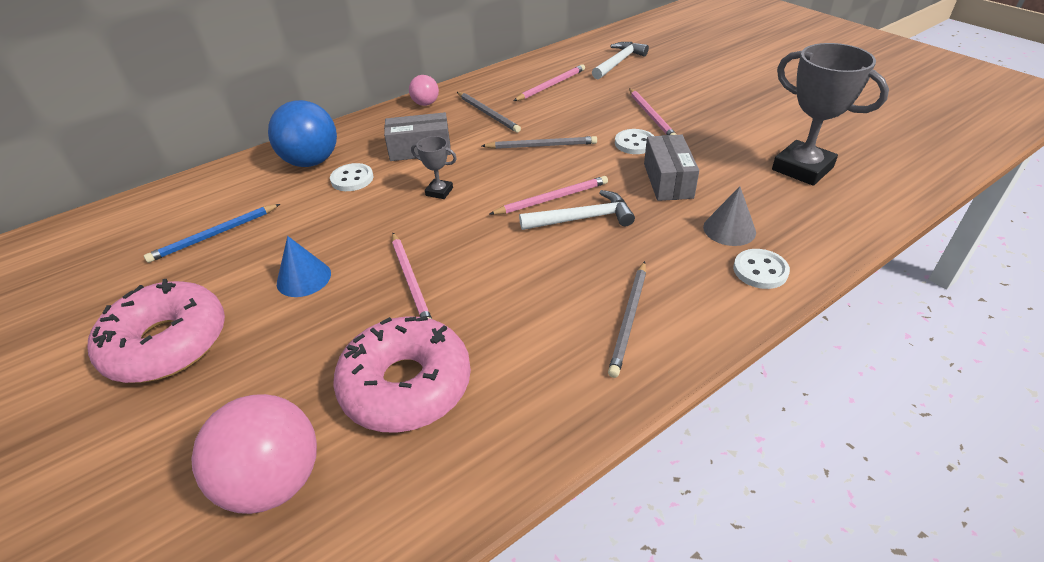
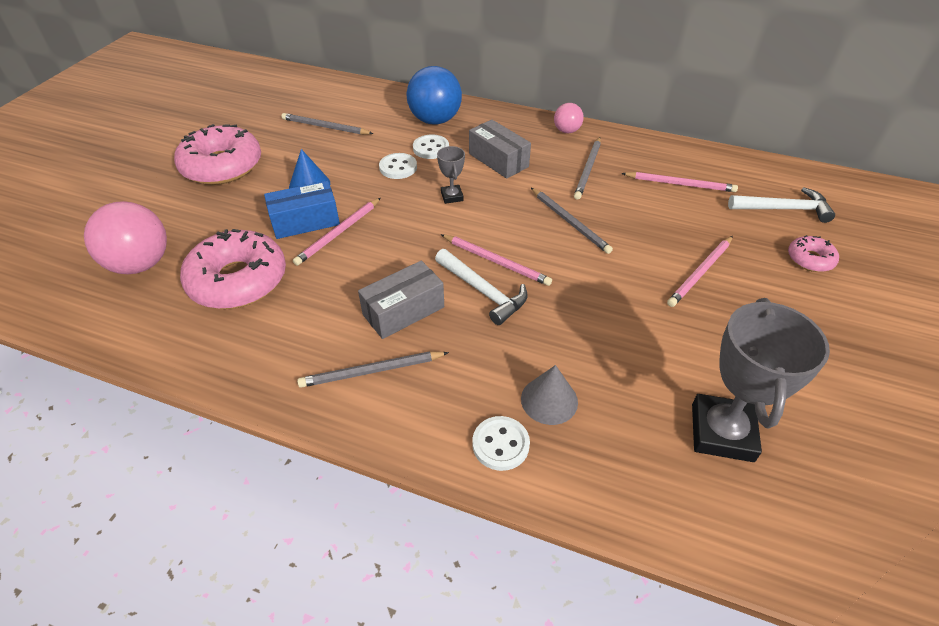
camera: 55 degrees right, 5 degrees up
blue pencil [144,204,280,263] -> grey pencil [281,113,374,135]
white button [615,129,654,154] -> white button moved to [379,153,417,179]
grey box [644,134,699,201] -> grey box moved to [358,260,444,339]
none -> blue box [264,181,340,239]
none -> pink donut [788,235,839,272]

